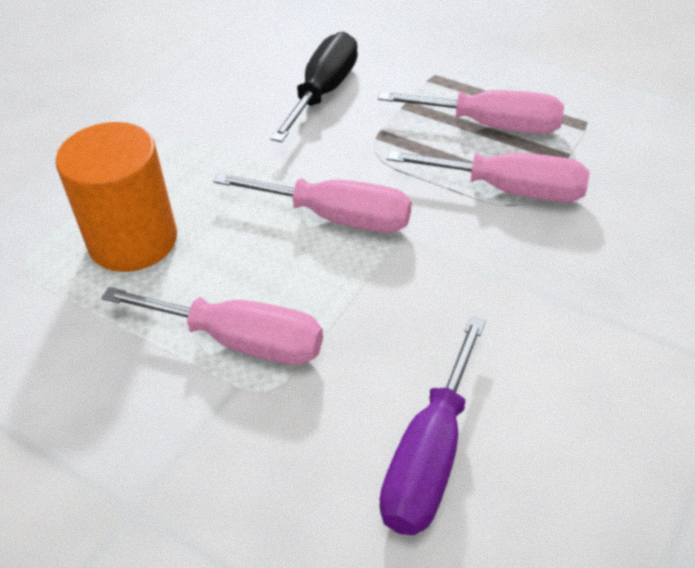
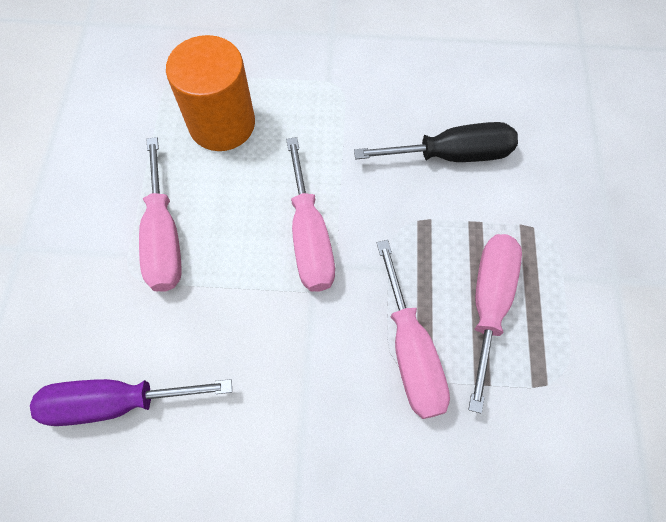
camera: 60 degrees right, 20 degrees up
pink screwdriver [378,90,564,134] -> pink screwdriver turned 150 degrees counterclockwise [468,234,522,413]

